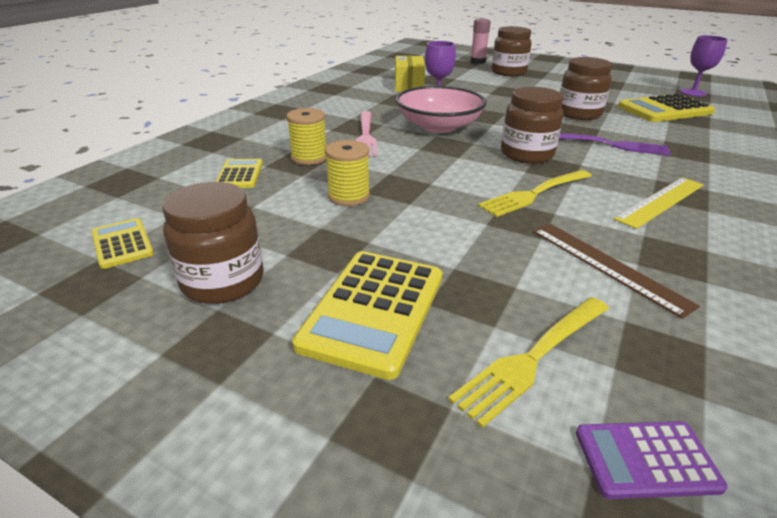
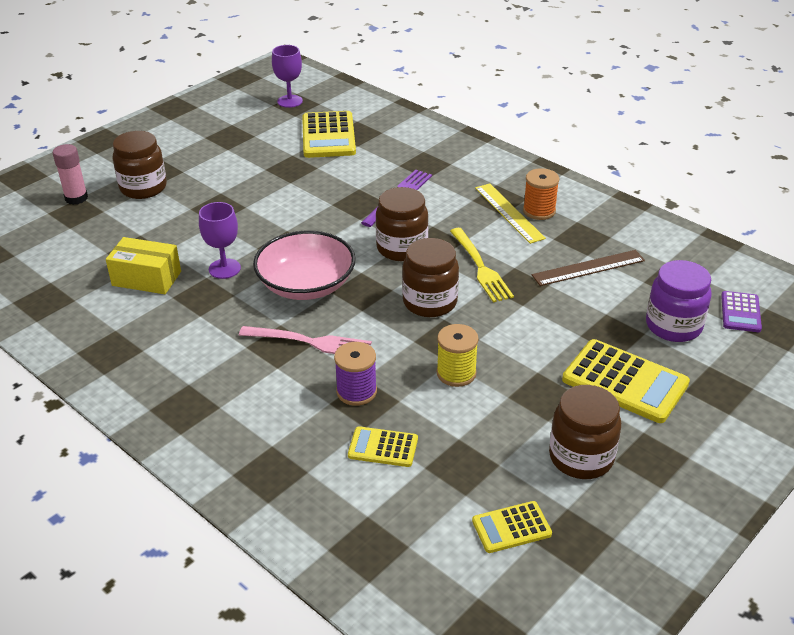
camera: 75 degrees left, 5 degrees up
yellow spool [286,108,327,165] -> purple spool [334,342,377,406]
yellow fork [448,297,609,428] -> purple jar [646,260,712,342]
brown jar [560,57,612,120] -> brown jar moved to [402,238,459,317]
none -> orange spool [523,168,560,220]

